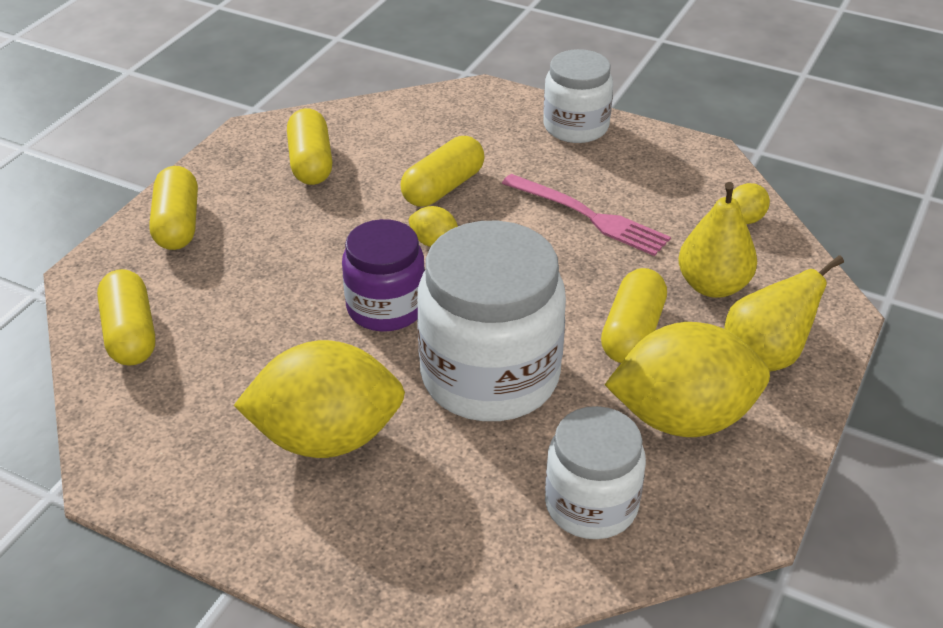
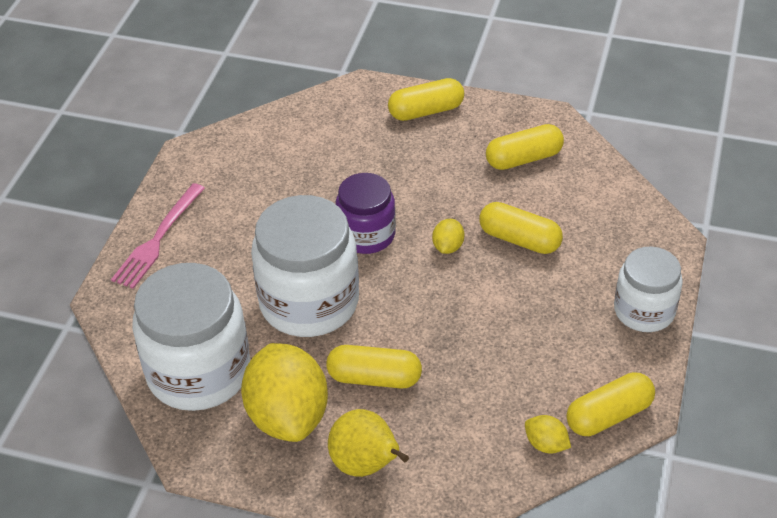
camera: 80 degrees right, 5 degrees up
yellow capsule [97,269,155,366] -> yellow capsule moved to [566,372,655,436]
yellow lemon [234,340,405,458] -> none
pink fork [502,174,671,256] -> pink fork moved to [111,183,205,289]
white jar [545,406,646,539] -> white jar [132,263,250,411], size x1.65
yellow pear [678,182,757,298] -> none

